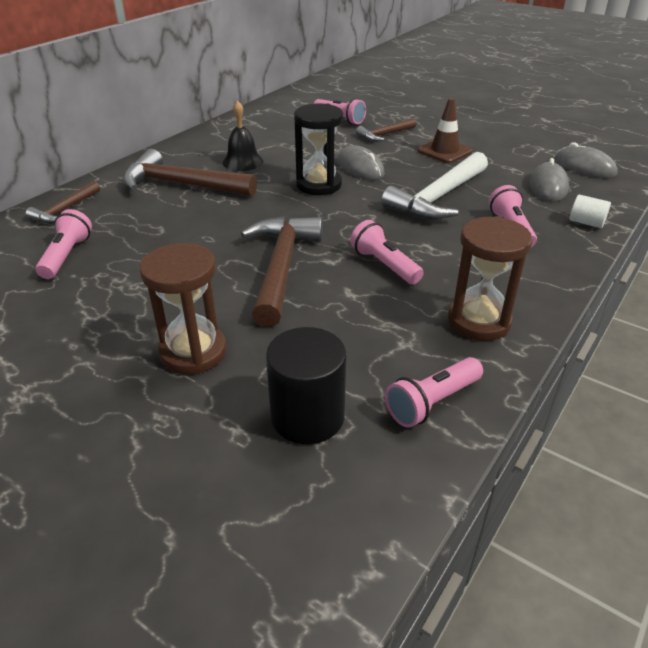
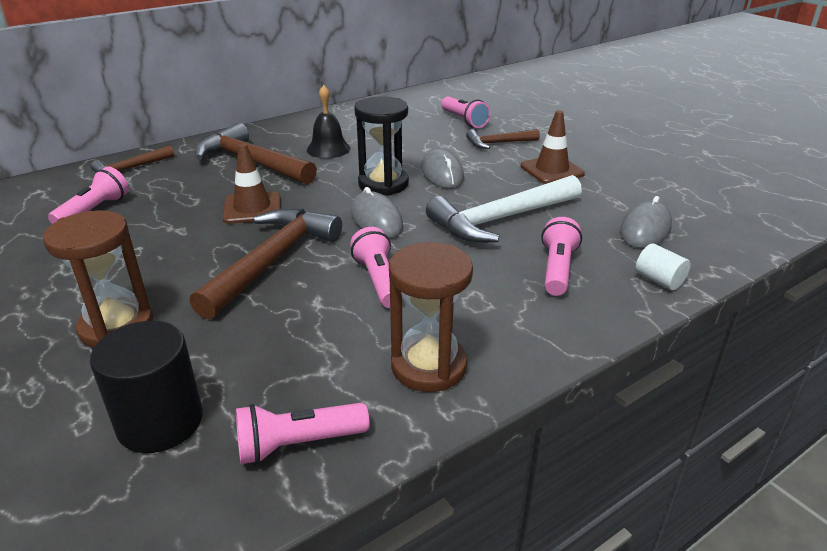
camera: 20 degrees right, 5 degrees down
grey mouse [554,142,618,178] -> grey mouse moved to [351,187,404,238]
none -> brown traffic cone [222,144,280,224]

